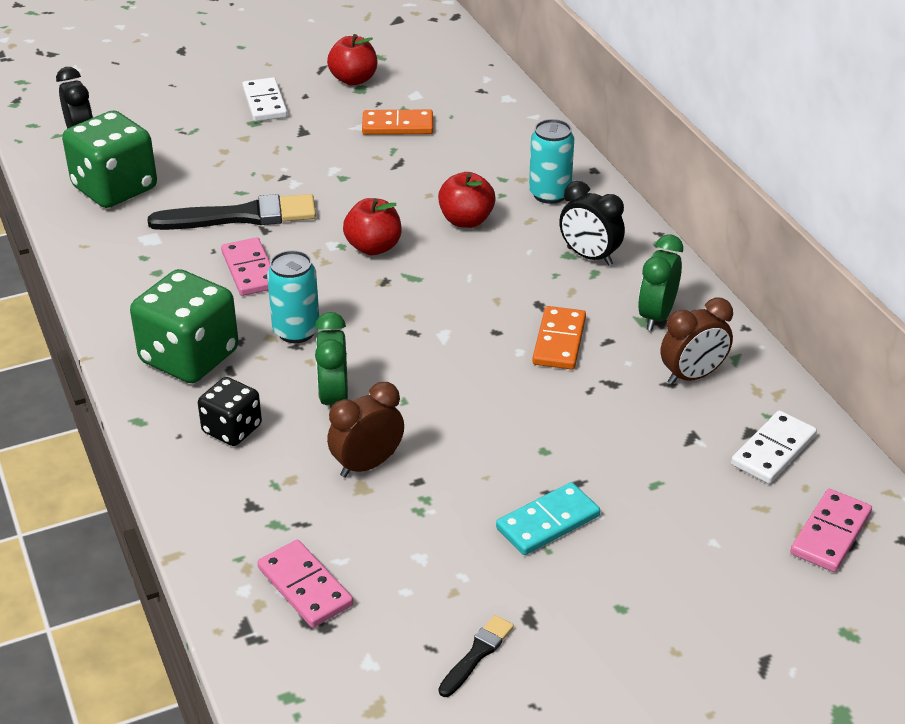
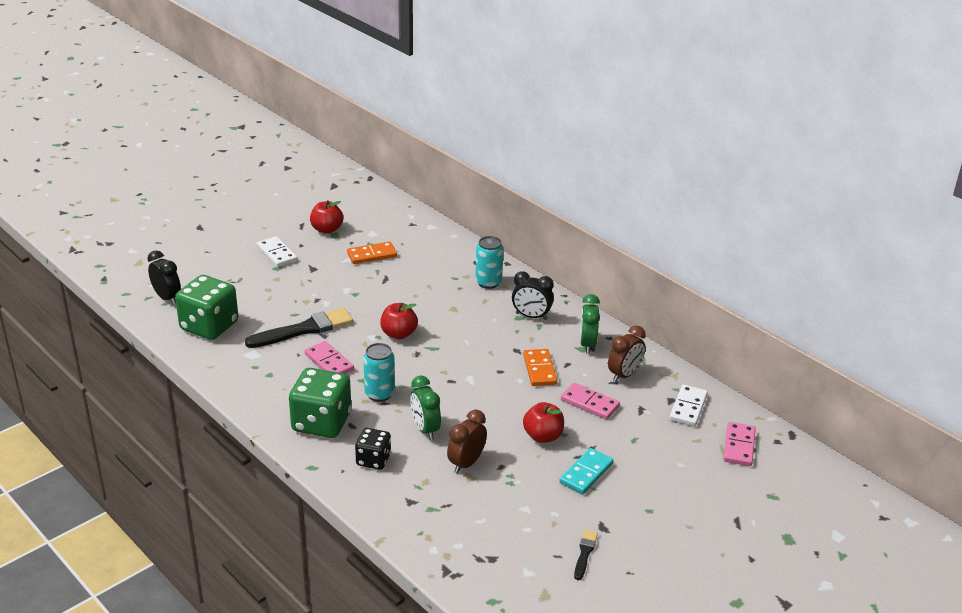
camera: 20 degrees left, 5 degrees down
pink domino [257,540,353,628] -> pink domino moved to [561,383,620,420]
red apple [438,172,496,228] -> red apple moved to [523,402,564,443]

